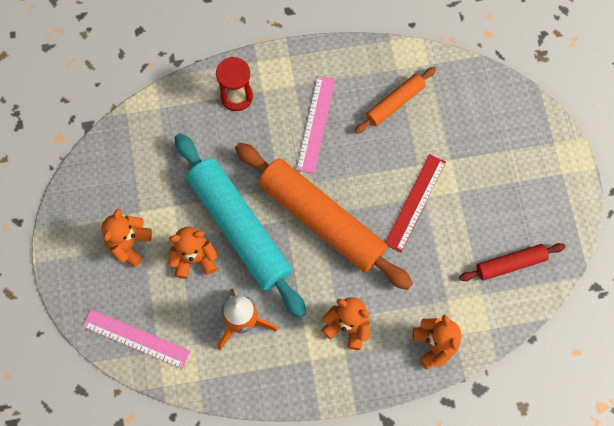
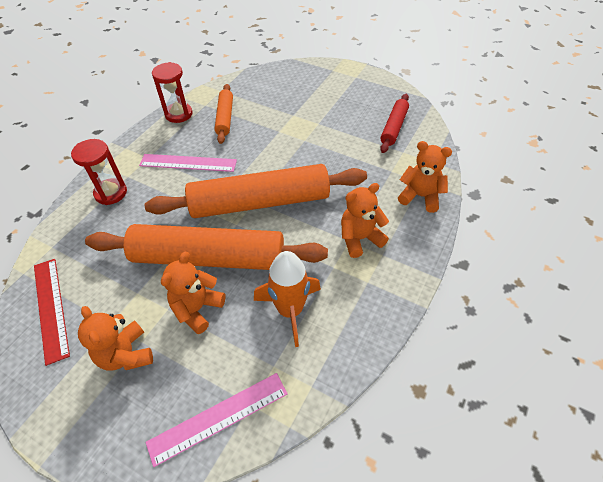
camera: 50 degrees left, 20 degrees down
turquoise rolling pin [175,133,306,318] -> orange rolling pin [85,224,328,270]
pink ruler [296,76,335,174] -> pink ruler turned 45 degrees counterclockwise [139,154,237,172]
red ruler [385,154,446,252] -> red ruler moved to [34,259,70,366]
none -> red hourglass [152,62,193,123]

